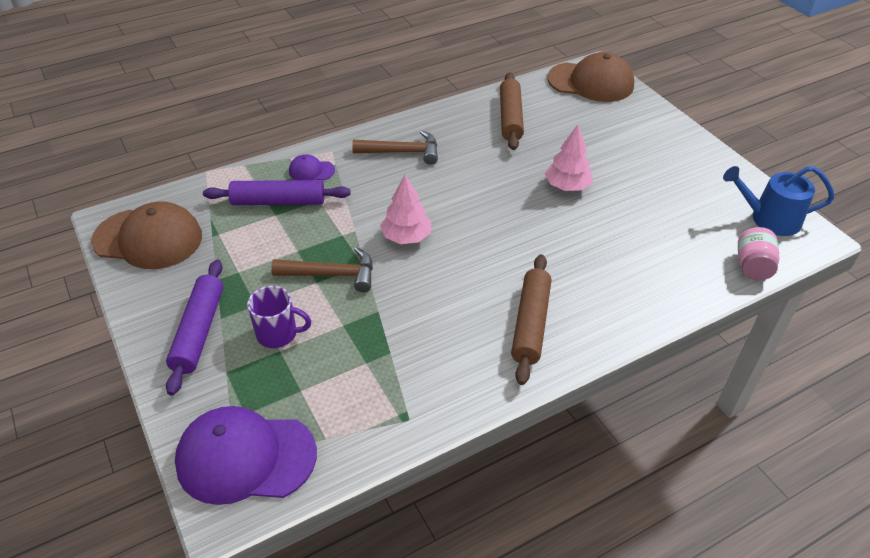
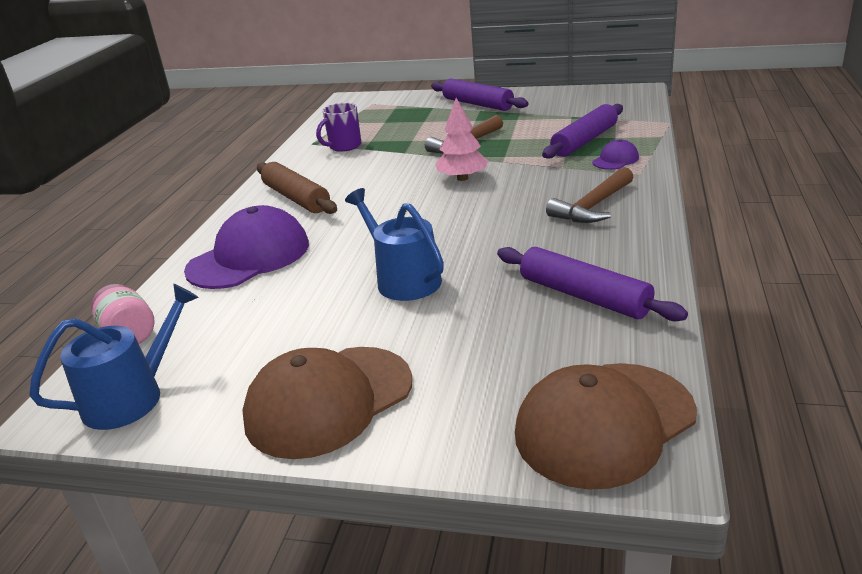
camera: 135 degrees right, 15 degrees down
brown cap [91,201,202,269] -> brown cap moved to [242,347,412,459]
purple cap [175,406,317,505] -> purple cap moved to [184,205,309,289]
purple mug [247,286,311,348] -> purple mug moved to [316,103,362,152]
brown rolling pin [500,72,524,150] -> purple rolling pin [497,247,688,321]
pink tree [545,125,593,191] -> blue watering can [345,188,444,301]

